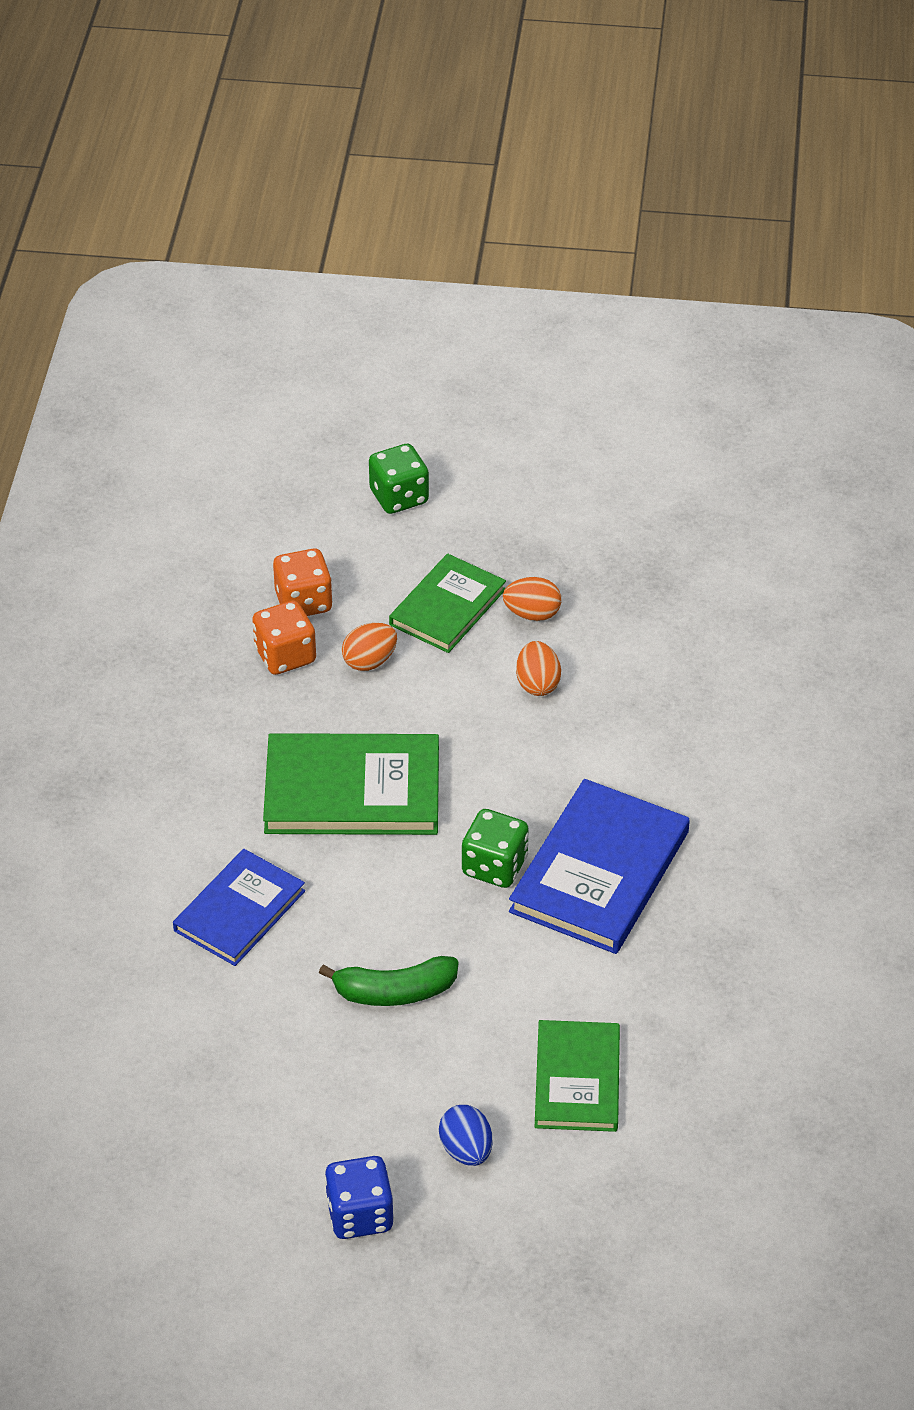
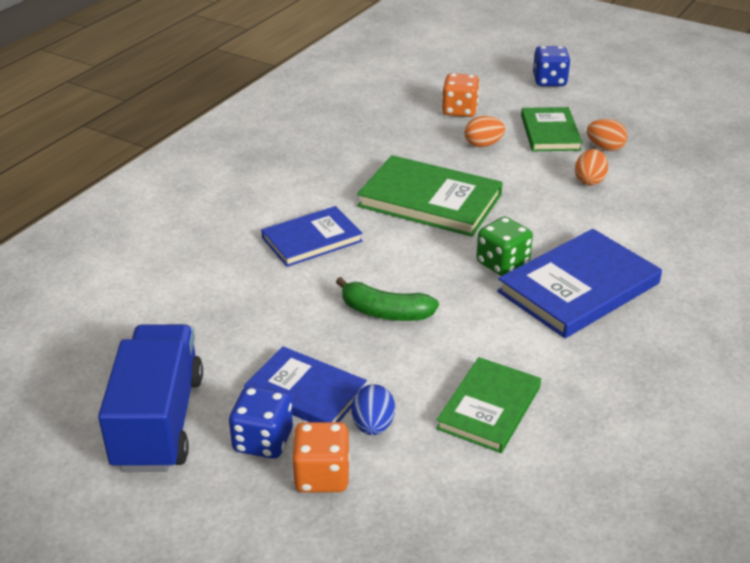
camera: 25 degrees right, 10 degrees down
orange dice [252,600,316,675] -> orange dice moved to [291,422,350,492]
green dice [369,444,429,514] -> blue dice [533,46,571,86]
green book [389,554,506,653] -> green book turned 60 degrees counterclockwise [521,107,583,151]
none -> blue truck [98,324,203,472]
none -> blue book [244,346,367,422]

